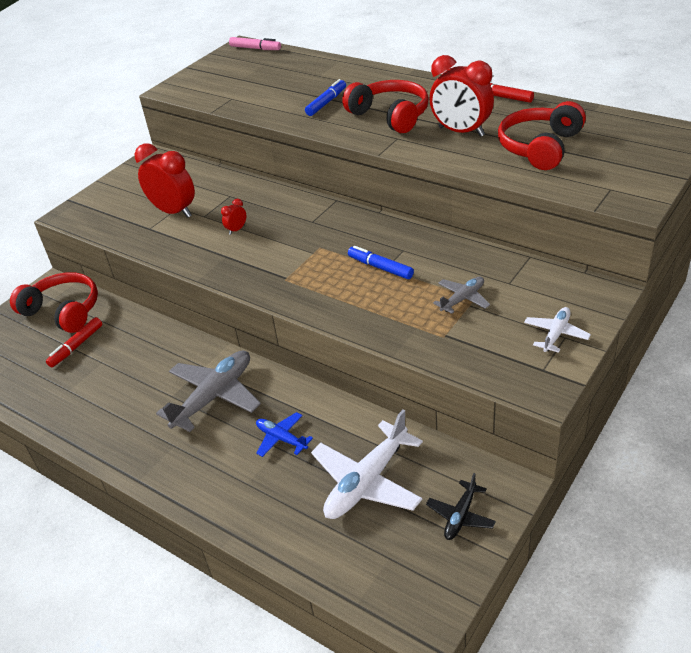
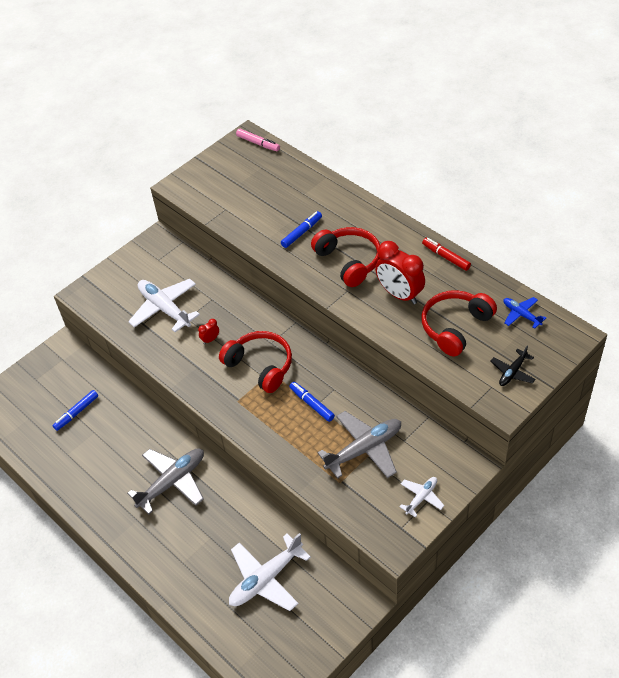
camera: 10 degrees right, 10 degrees up
red headphones [10,272,98,333] -> red headphones moved to [219,331,292,393]
red marker [46,317,102,367] -> blue marker [53,390,98,431]
red clock [135,143,195,218] -> white plane [128,279,200,332]
blue plane [256,412,313,457] -> blue plane moved to [503,297,546,329]
black plane [426,473,496,540] -> black plane moved to [490,345,536,386]
grey plane [433,277,490,314] -> grey plane [318,411,401,478], size x1.88

